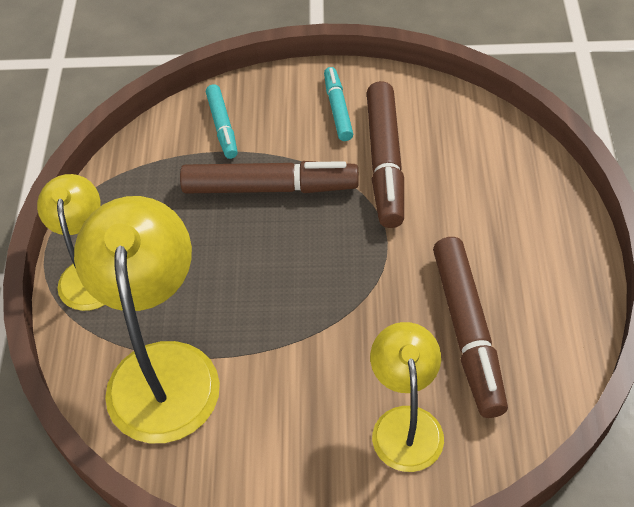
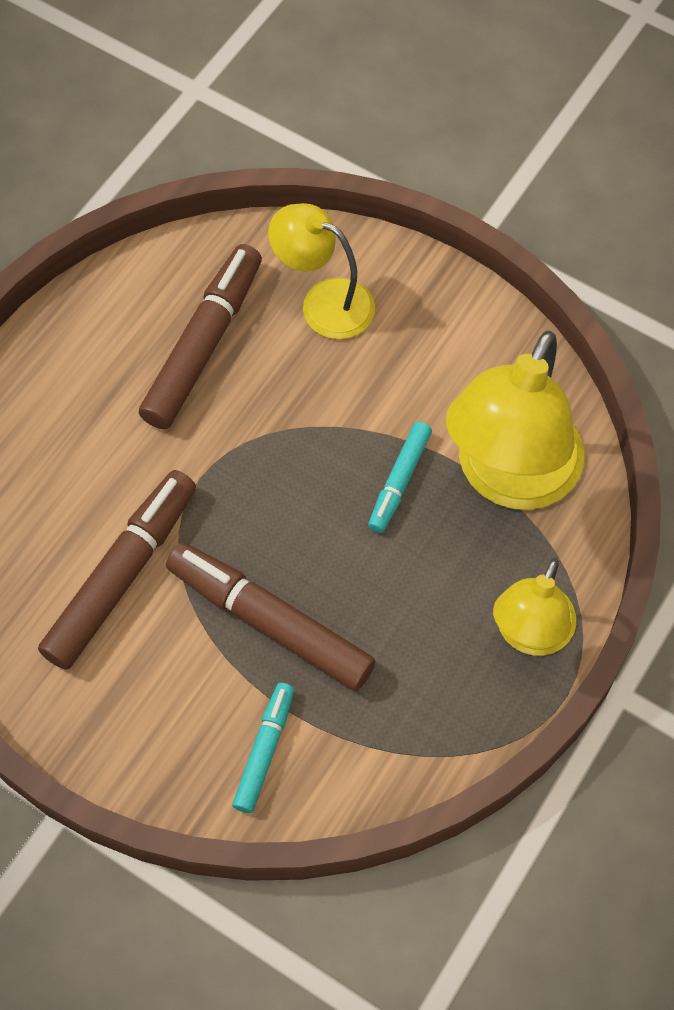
camera: 150 degrees left, 10 degrees up
turquoise marker [324,67,353,141] -> turquoise marker moved to [368,422,432,533]
yellow lamp [370,322,444,472] -> yellow lamp turned 90 degrees clockwise [268,203,375,339]

